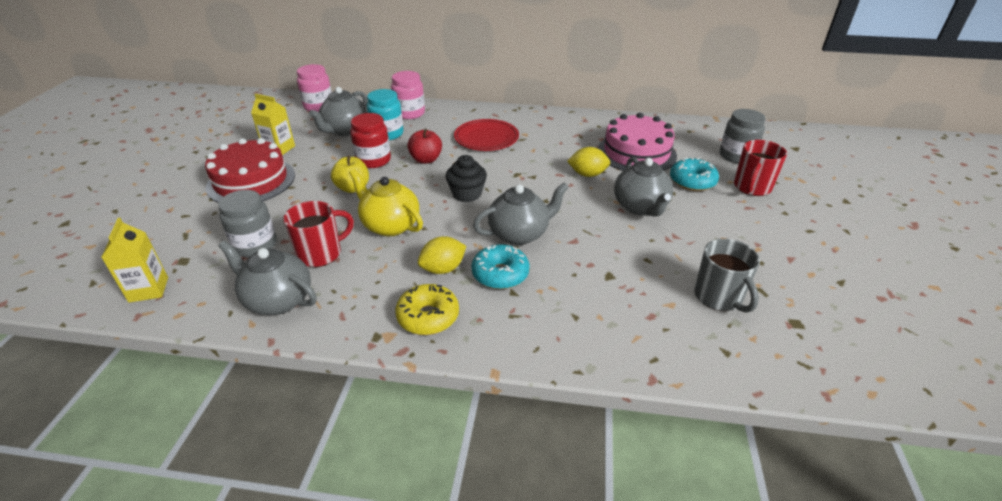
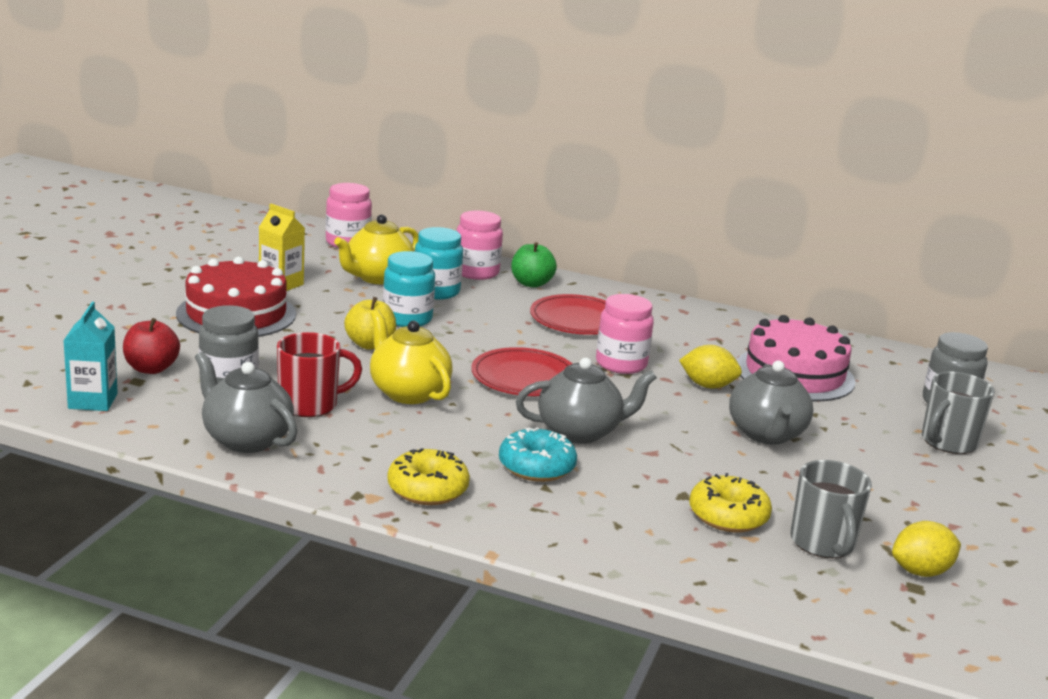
camera: 10 degrees right, 15 degrees down
yellow carton [101,218,168,302] -> turquoise carton [63,302,118,411]
grey teapot [309,87,367,136] -> yellow teapot [334,214,418,284]
red jar [350,113,391,168] -> turquoise jar [383,251,435,327]
red apple [407,129,442,164] -> red apple moved to [123,318,180,374]
yellow lemon [418,236,466,274] -> yellow lemon moved to [892,521,961,577]
black cupcake [446,155,487,202] -> red plate [471,347,572,396]
turquoise donut [670,157,719,191] -> none
red mug [734,140,787,196] -> grey mug [922,371,995,454]
none -> green apple [511,242,557,288]
none -> pink jar [596,294,654,374]
none -> yellow donut [689,473,772,533]

